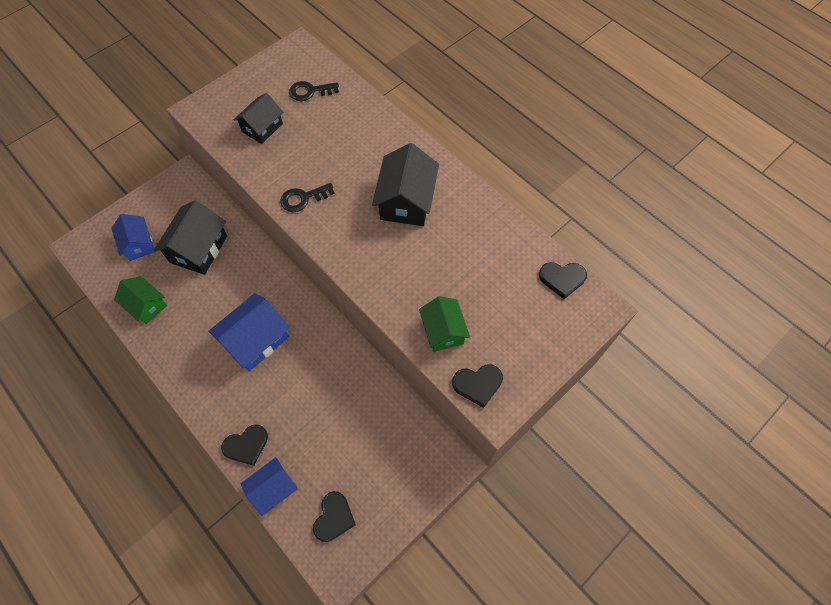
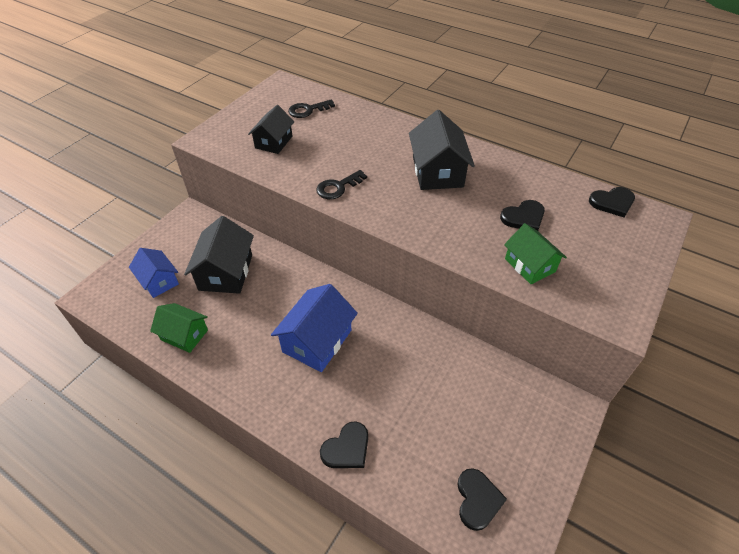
camera: 15 degrees left, 15 degrees down
blue house [241,457,298,516] -> none
black heart [452,364,503,408] -> black heart moved to [500,200,545,231]

